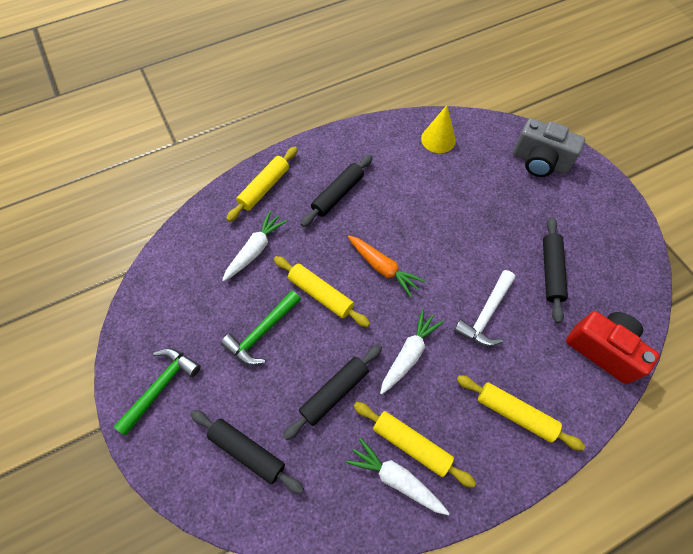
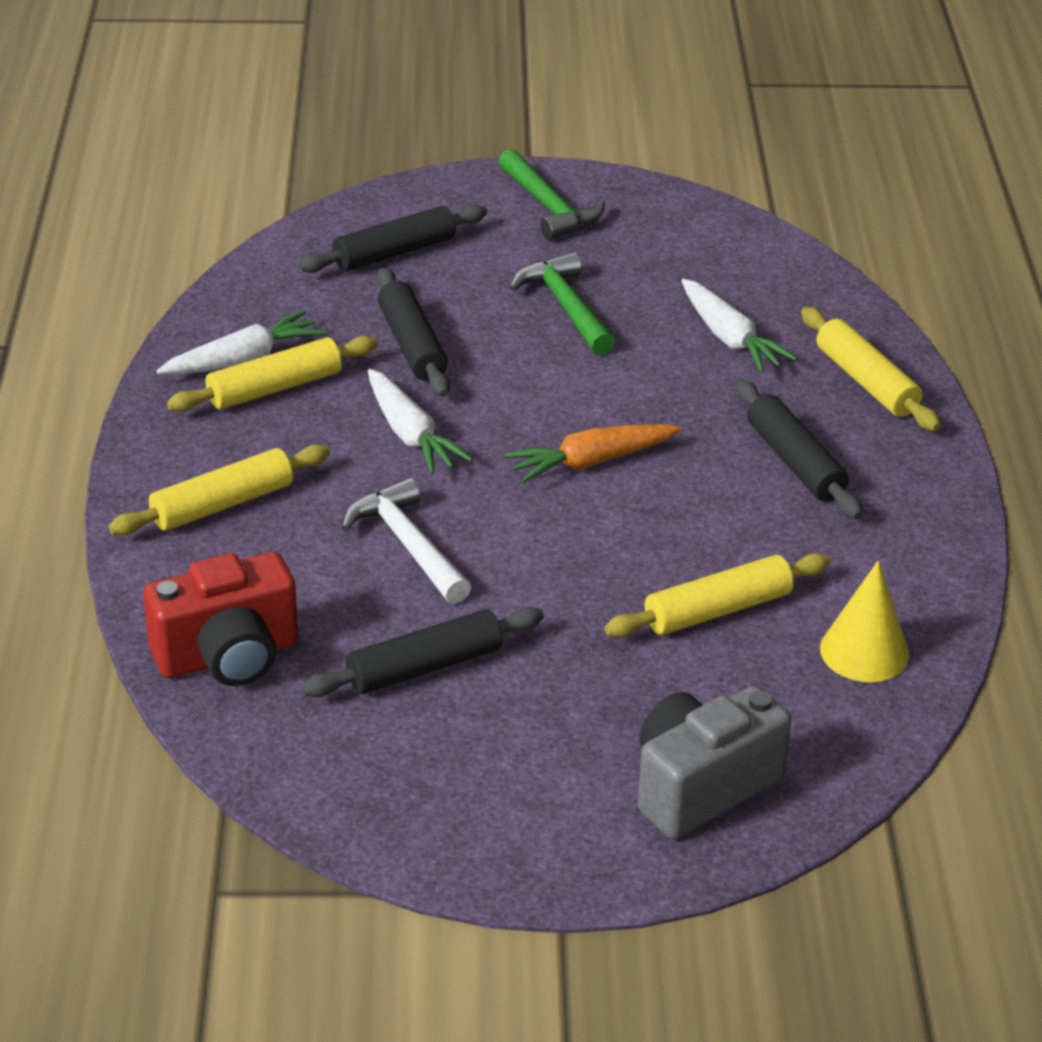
camera: 115 degrees right, 25 degrees down
yellow rolling pin [274,256,370,327] -> yellow rolling pin moved to [605,553,830,637]
black rolling pin [543,217,568,323] -> black rolling pin turned 60 degrees counterclockwise [301,607,544,697]

